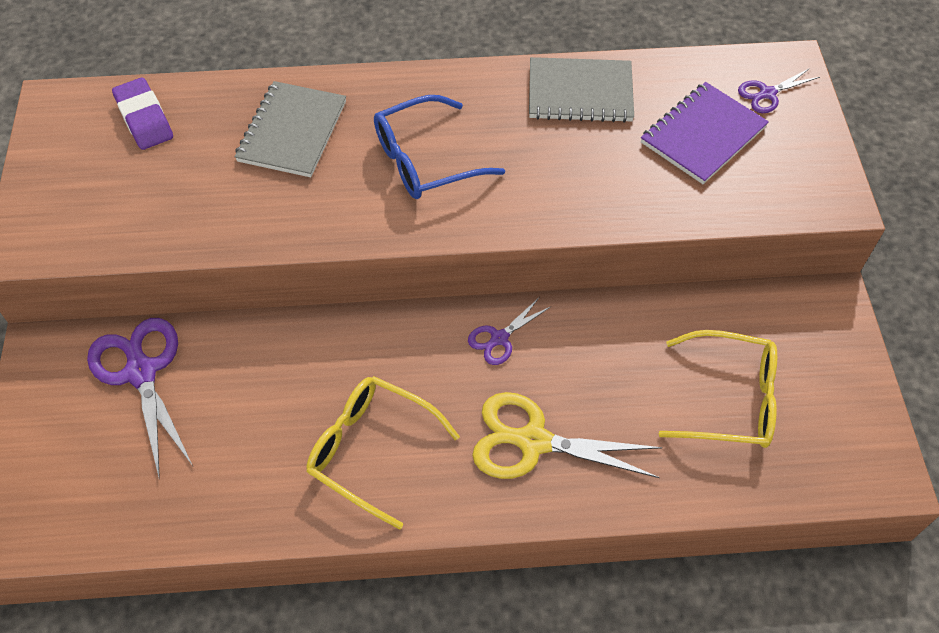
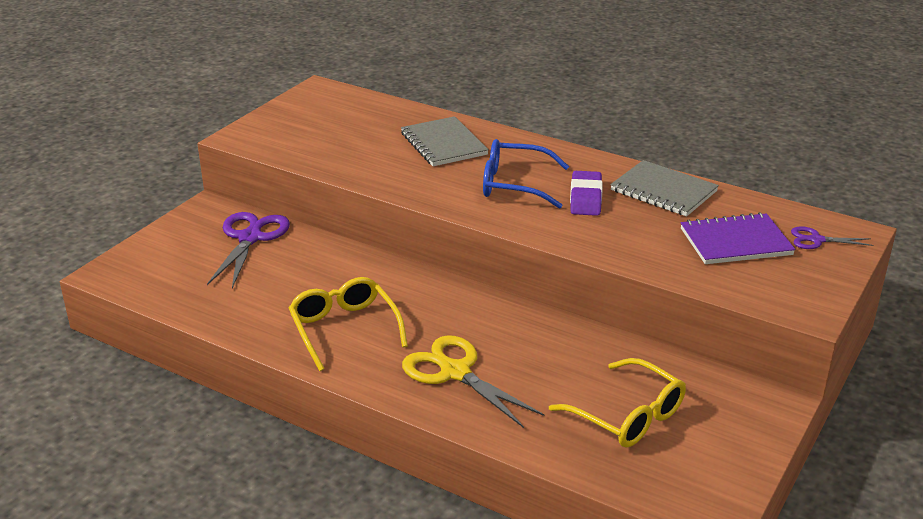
camera: 35 degrees right, 25 degrees down
purple eraser [112,78,173,150] -> purple eraser moved to [570,171,603,216]
grey notebook [234,81,346,177] -> grey notebook turned 75 degrees counterclockwise [401,116,489,166]
purple scissors [468,298,550,365] -> none

